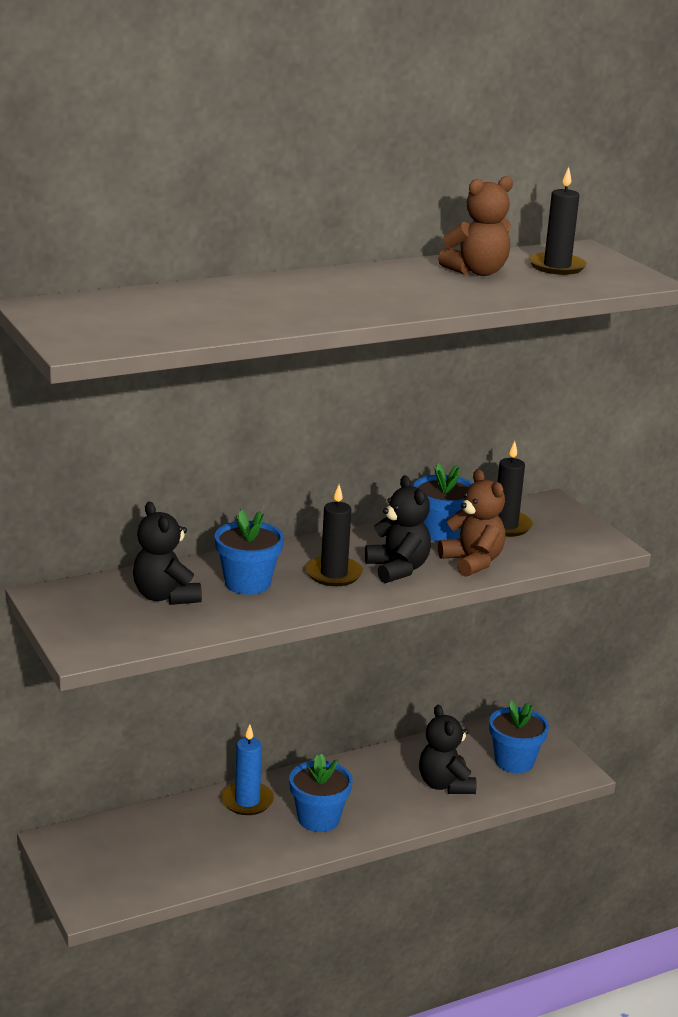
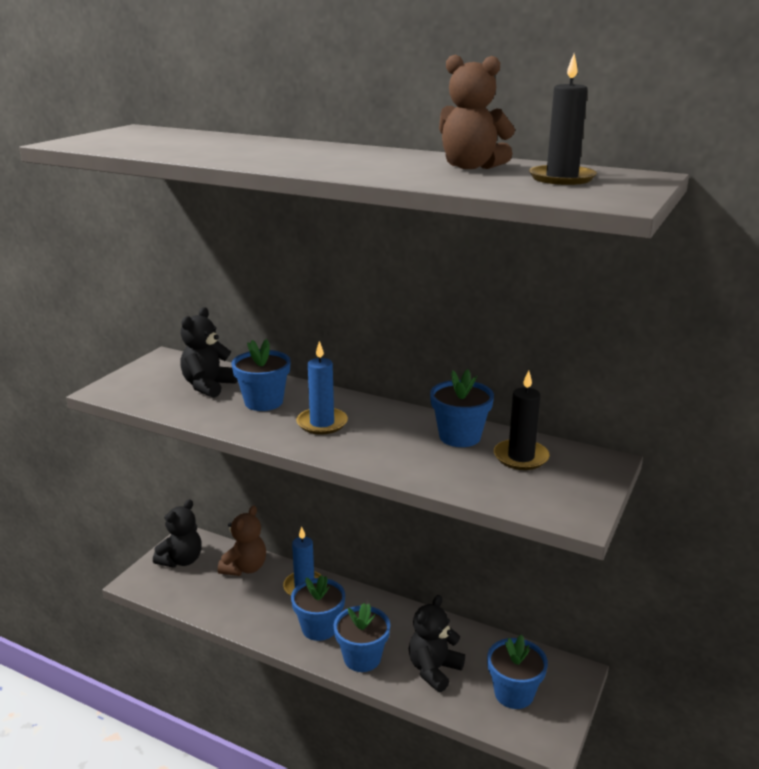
camera: 55 degrees right, 0 degrees up
black candle [306,485,363,586] -> blue candle [296,341,348,434]
black teddy bear [365,475,431,583] -> black teddy bear moved to [153,499,202,568]
brown teddy bear [438,469,506,577] -> brown teddy bear moved to [218,506,266,576]
none -> blue flower pot [334,603,390,672]

